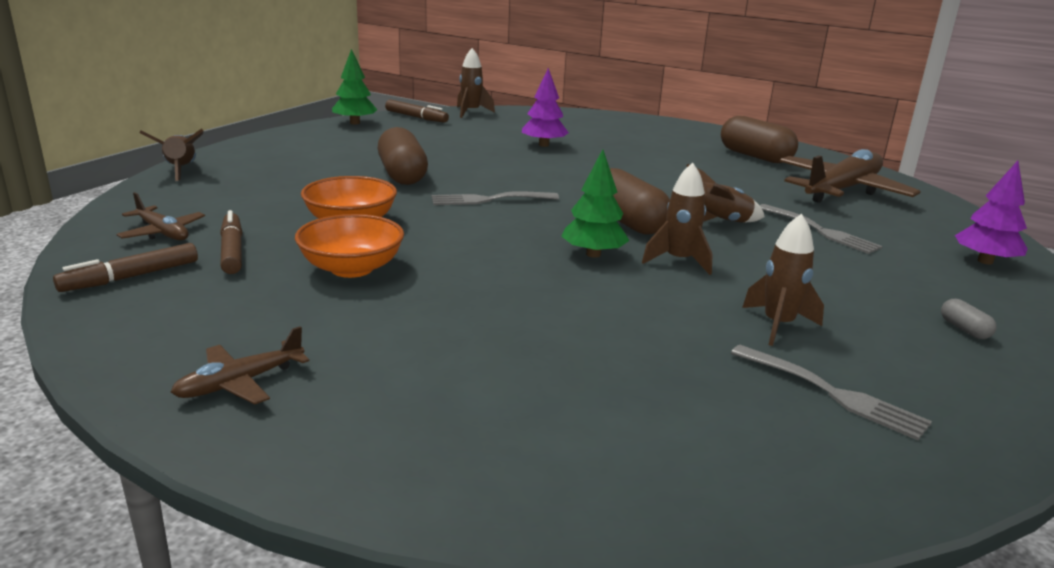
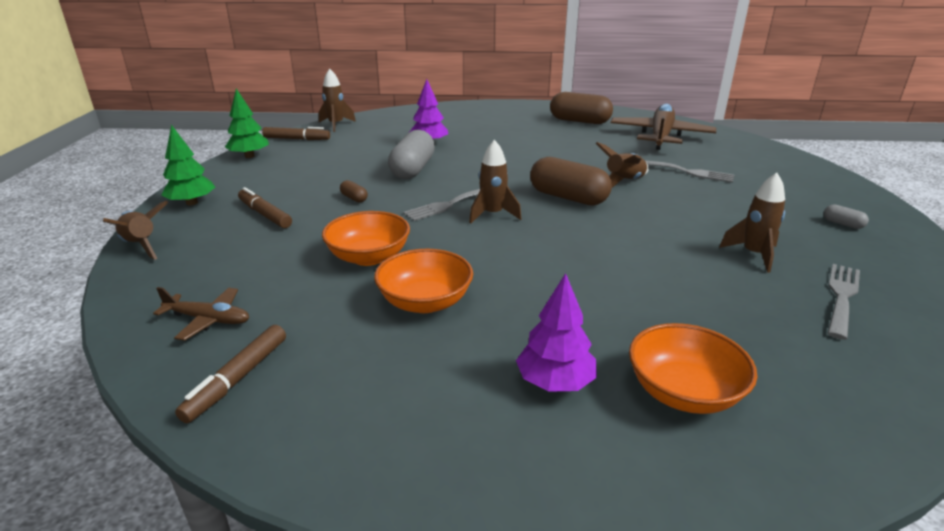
camera: 25 degrees left, 5 degrees up
brown plane [170,326,309,404] -> none
brown marker [220,210,242,274] -> brown marker moved to [238,187,292,228]
brown capsule [378,127,428,185] -> brown capsule [340,180,368,203], size x0.43
green tree [561,149,630,258] -> green tree moved to [161,125,215,205]
brown rocket [642,163,713,275] -> brown rocket moved to [469,140,521,224]
grey fork [731,345,932,440] -> grey fork turned 75 degrees counterclockwise [828,264,860,340]
purple tree [955,161,1028,264] -> purple tree moved to [516,273,597,392]
none -> grey capsule [388,130,435,179]
none -> orange bowl [629,323,757,414]

